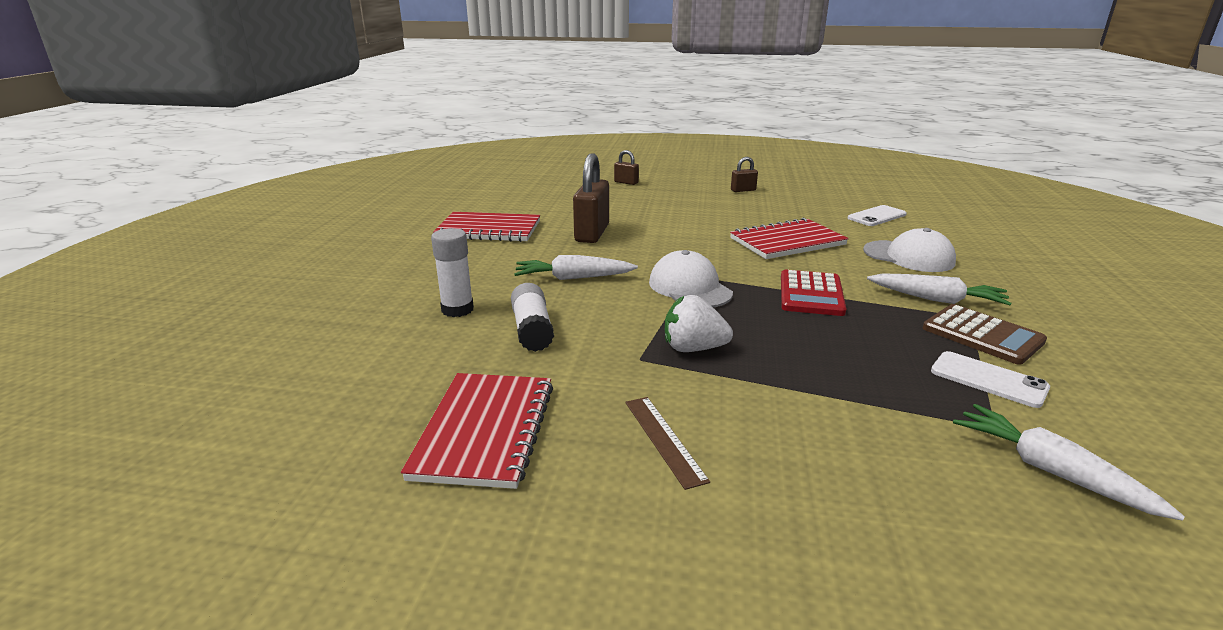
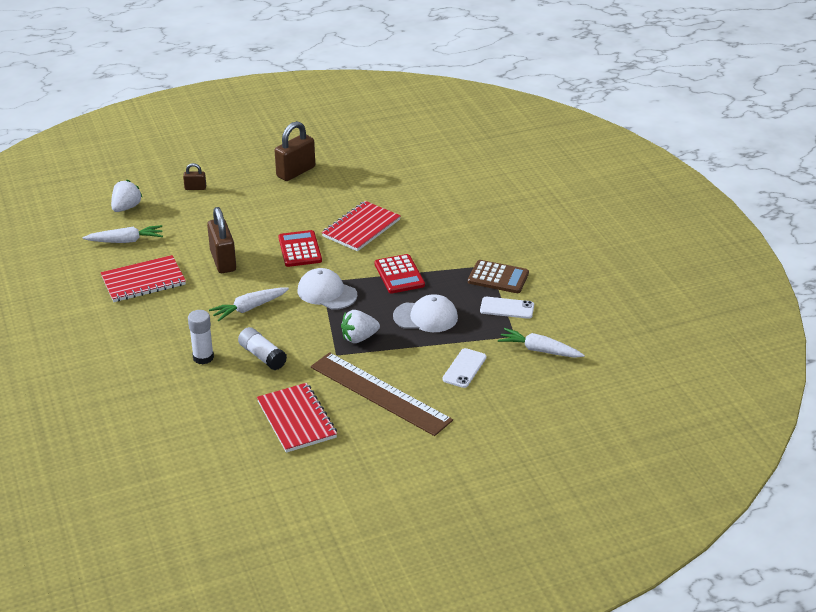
camera: 30 degrees left, 10 degrees up
brown ruler [625,397,710,490] -> brown ruler [311,352,453,436], size x2.28
brown padlock [731,157,758,192] -> brown padlock [275,121,315,181], size x1.98
white phone [847,205,907,226] -> white phone moved to [442,348,487,388]
white cap [863,228,956,272] -> white cap moved to [393,294,458,332]
white carrot [867,273,1011,305] -> white carrot moved to [83,225,163,243]
none -> white strawberry [111,180,143,212]
none -> red calculator [279,230,322,267]

